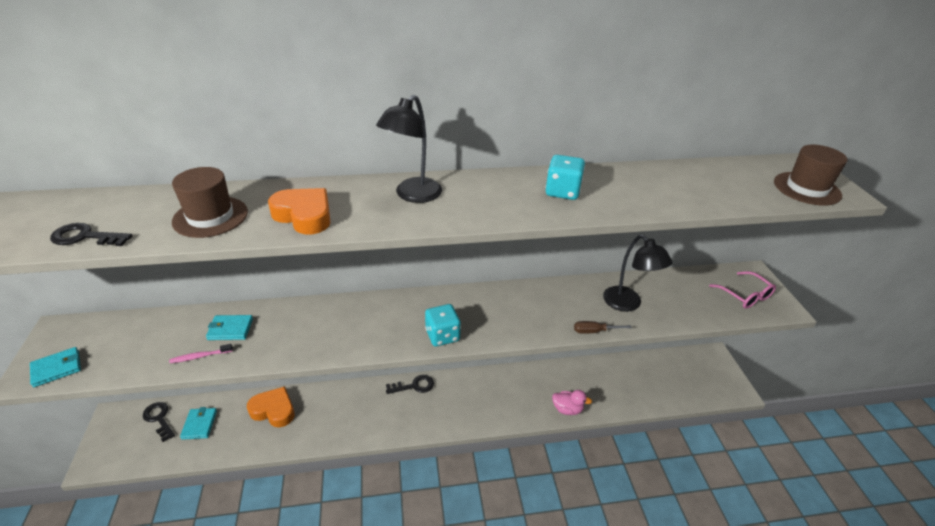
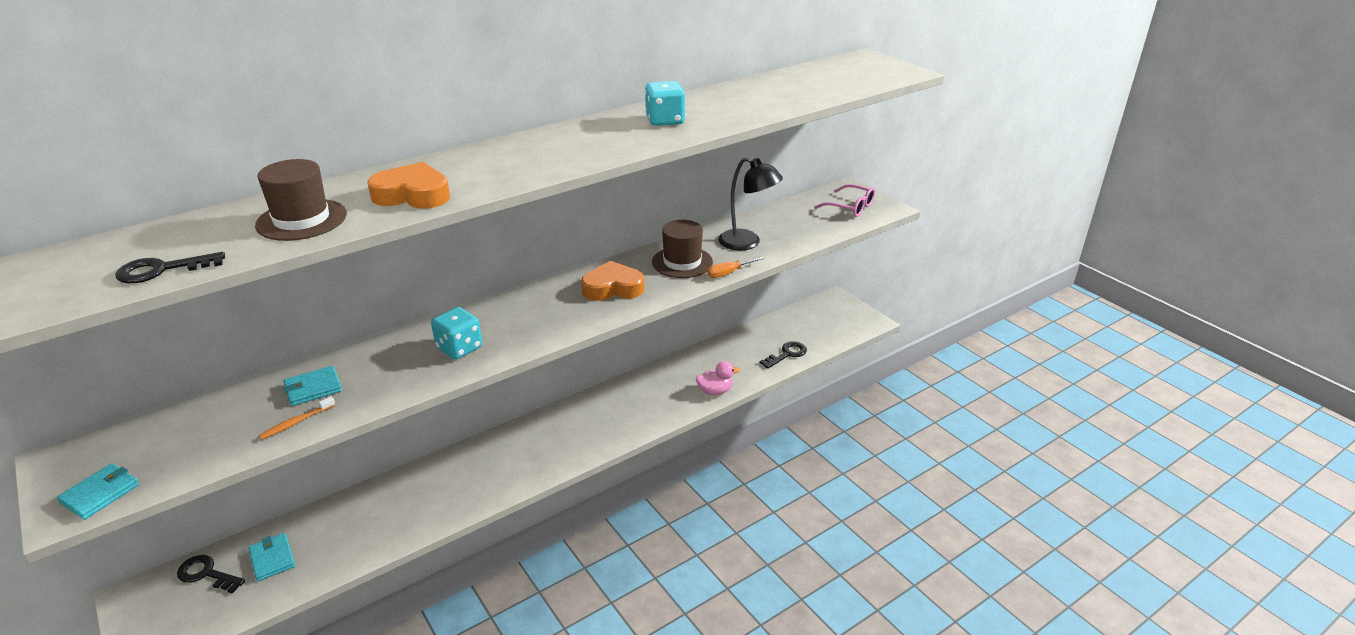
camera: 25 degrees left, 5 degrees down
pink toothbrush [169,344,233,363] -> orange toothbrush [259,396,335,440]
orange heart [247,386,295,427] -> orange heart moved to [581,261,644,301]
black lamp [376,95,442,203] -> none
black key [386,375,434,394] -> black key moved to [760,341,807,369]
turquoise dice [425,304,461,347] -> turquoise dice moved to [431,307,482,360]
brown screwdriver [574,321,632,334] -> orange screwdriver [707,257,764,278]
brown hat [774,145,847,206] -> brown hat moved to [652,220,713,278]

